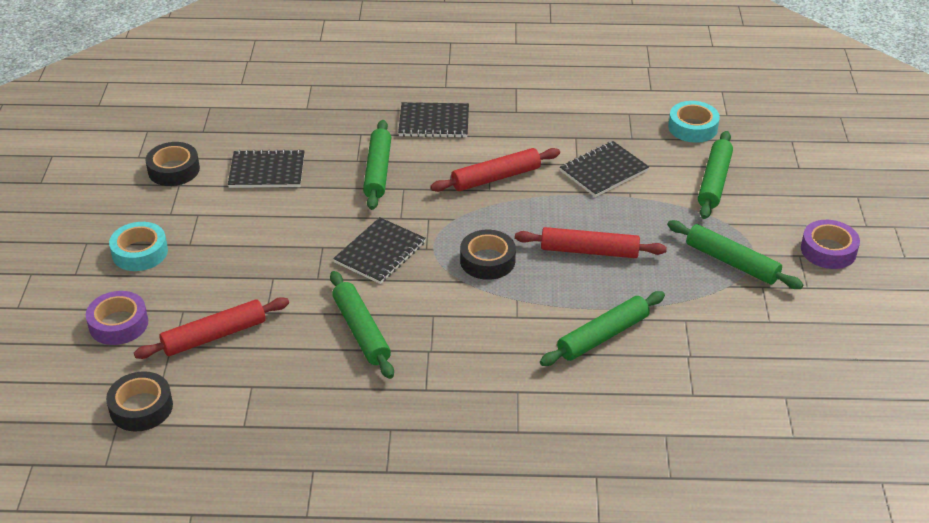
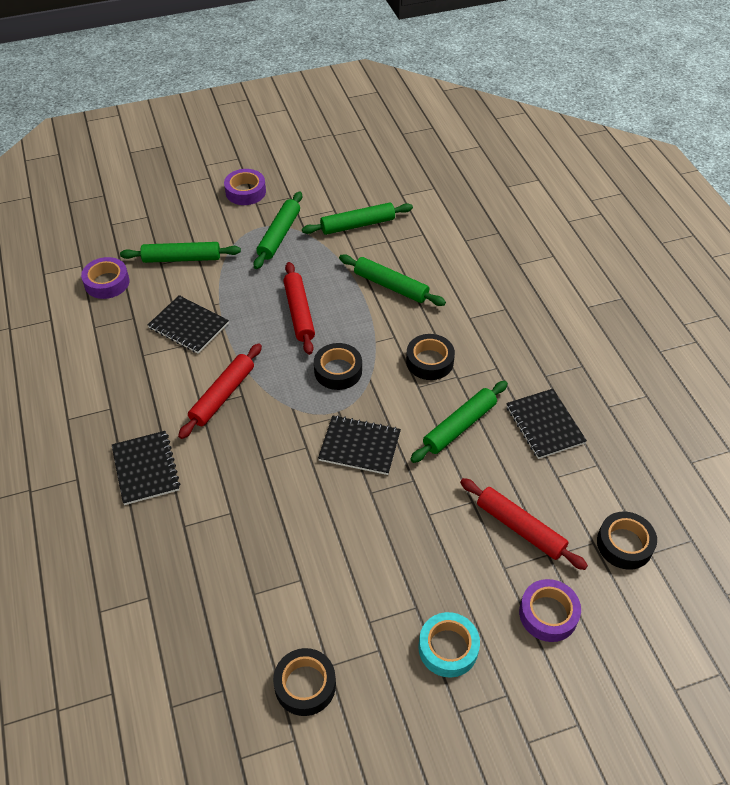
camera: 110 degrees left, 10 degrees up
black notebook [228,149,305,188] -> black notebook moved to [506,389,587,459]
green rolling pin [363,120,391,210] -> green rolling pin moved to [302,203,413,235]
red rolling pin [430,148,560,192] -> red rolling pin turned 75 degrees clockwise [178,344,262,439]
turquoise tape [668,101,720,143] -> purple tape [81,257,130,299]
none -> black tape [406,334,455,380]

